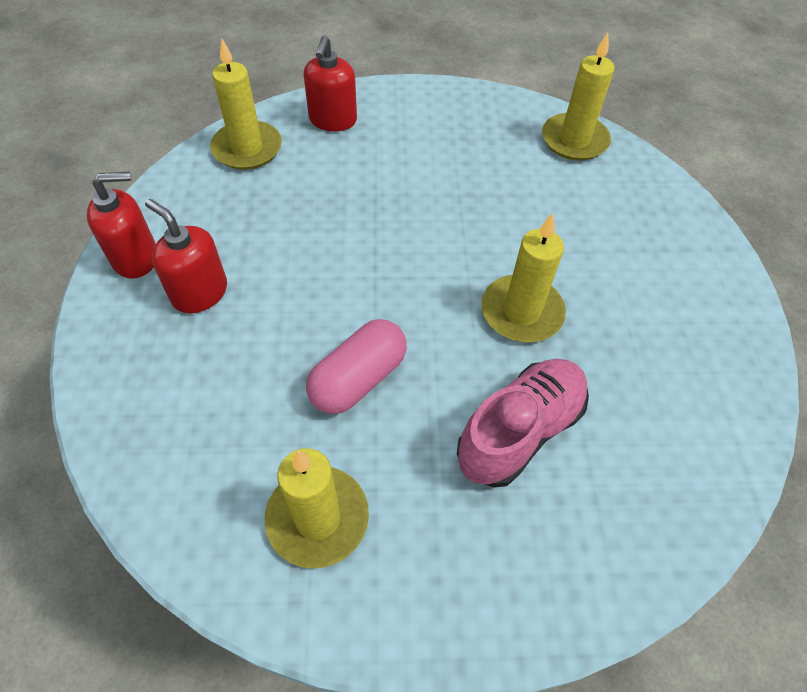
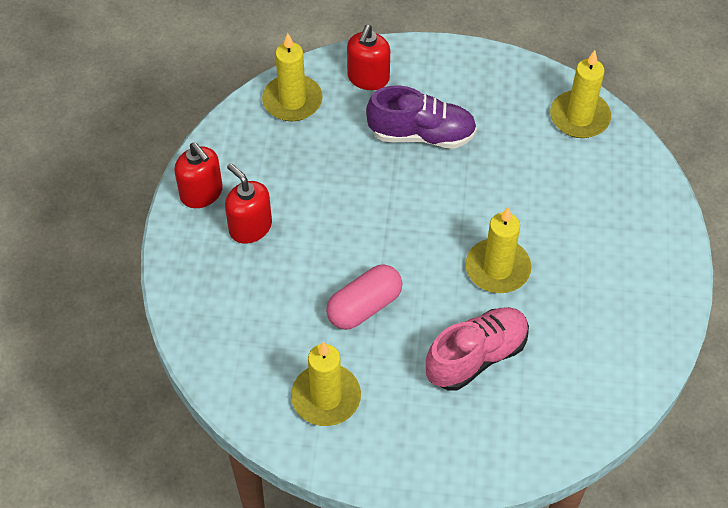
camera: 10 degrees right, 0 degrees up
red soap dispenser [87,172,156,279] -> red soap dispenser turned 60 degrees clockwise [174,143,223,208]
none -> purple shoe [366,85,477,149]

